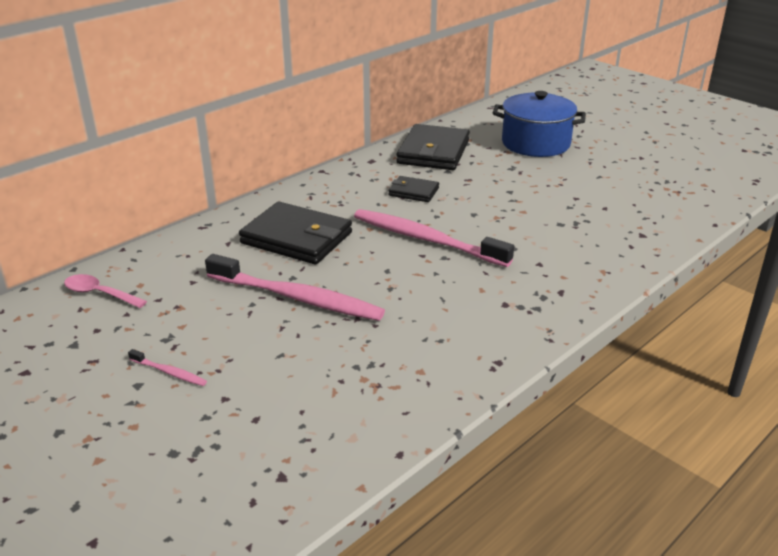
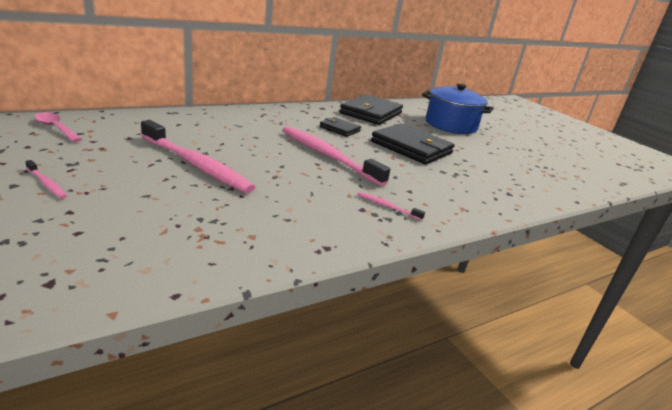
camera: 10 degrees right, 5 degrees down
black wallet [239,202,352,264] -> black wallet moved to [371,123,455,165]
none -> pink toothbrush [357,192,425,221]

